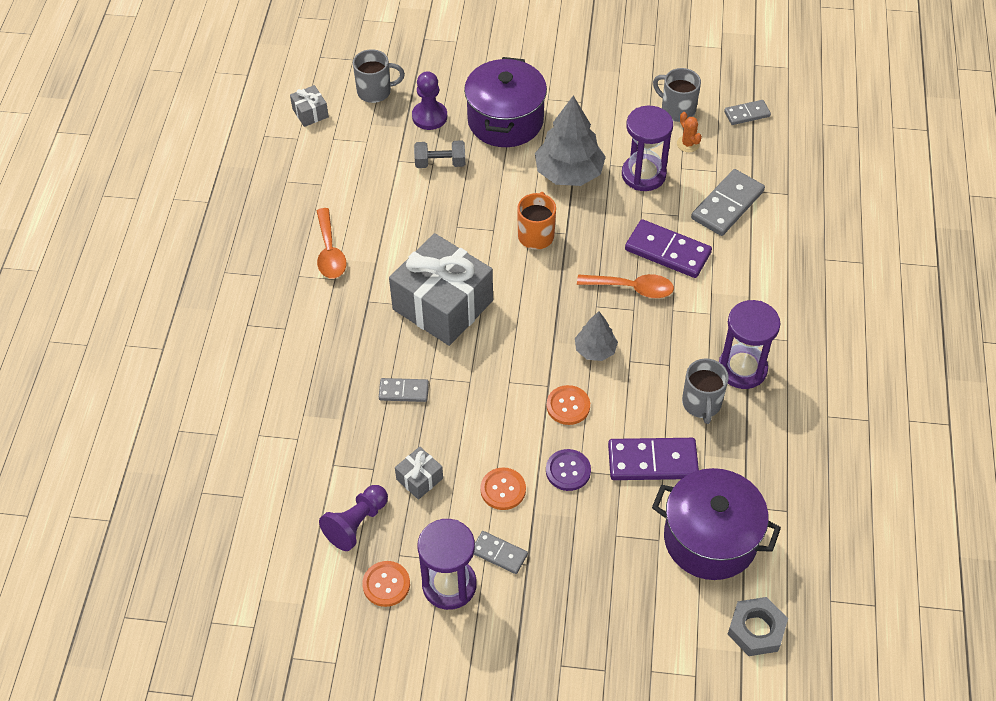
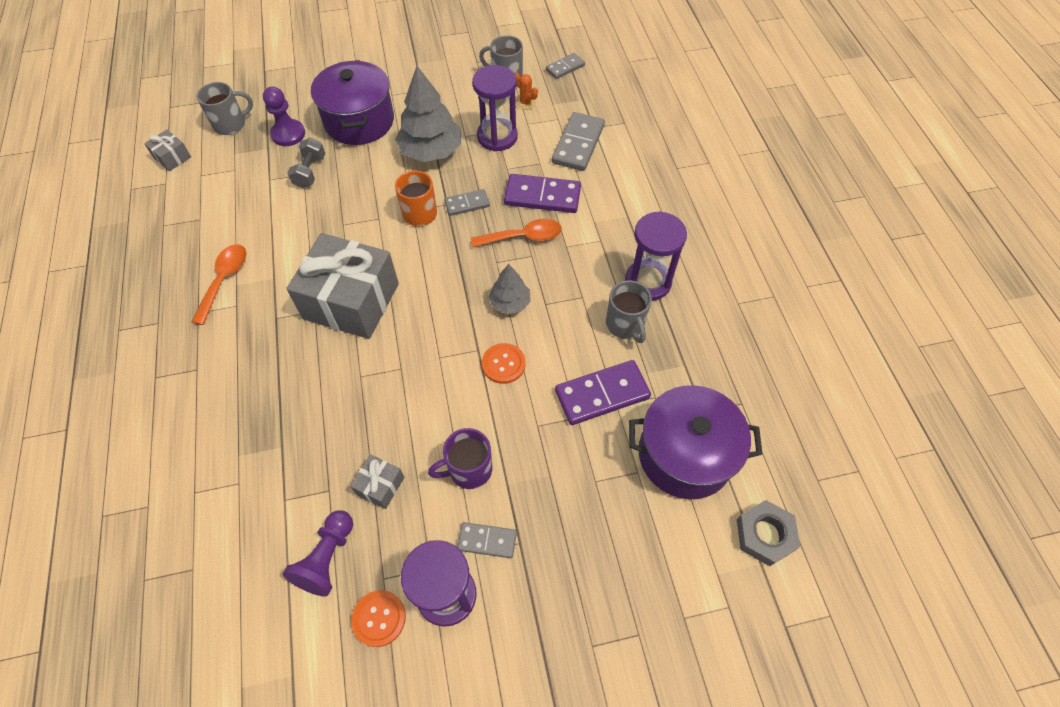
camera: 20 degrees left, 5 degrees up
orange spoon [317,208,346,278] -> orange spoon turned 135 degrees counterclockwise [192,244,246,325]
grey domino [379,378,429,402] -> grey domino moved to [444,189,490,216]
grey dumbbell [414,140,465,168] -> grey dumbbell turned 60 degrees counterclockwise [288,138,325,188]
orange button [480,467,526,510] -> purple mug [428,428,492,489]
purple button [546,449,591,491] -> none

